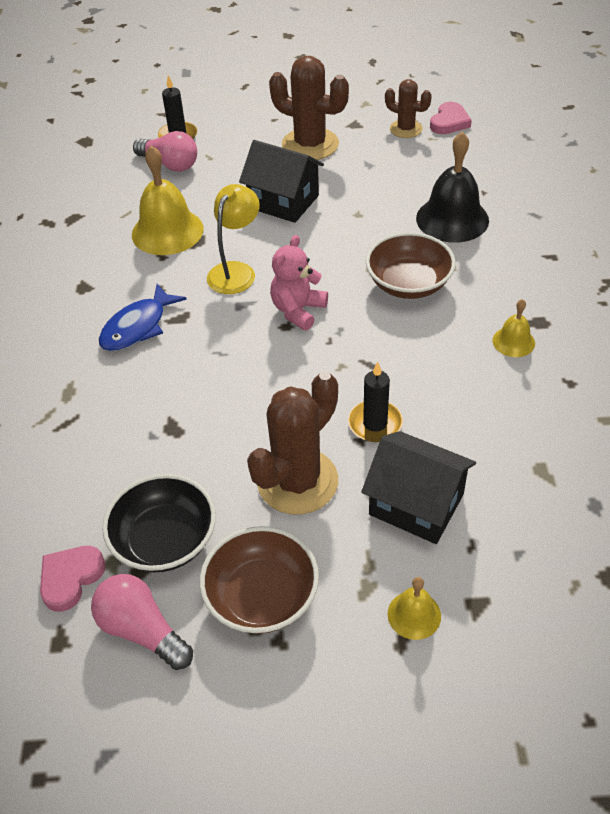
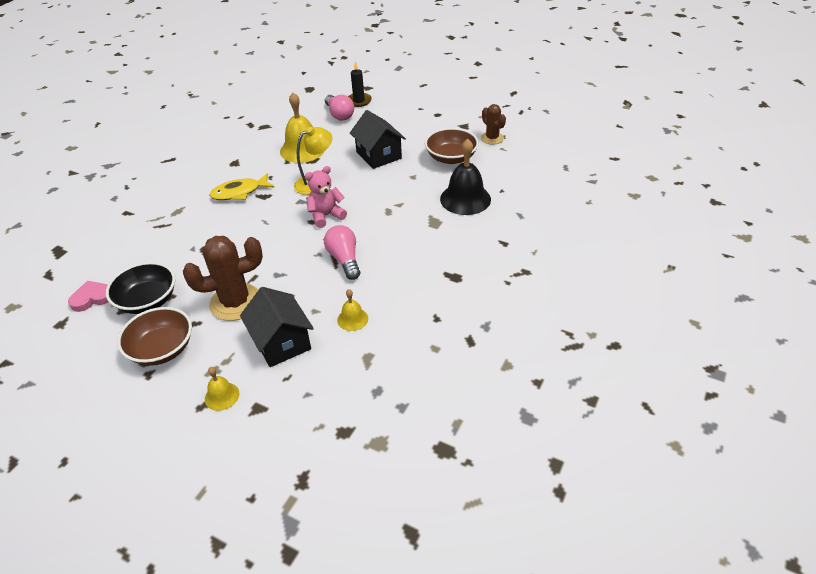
camera: 30 degrees right, 5 degrees down
pink light bulb [91,574,193,670] -> pink light bulb moved to [324,225,360,280]
blue fish [99,284,187,351] -> yellow fish [210,173,275,200]
brown cactus [269,56,349,160] -> none
black candle [348,362,403,442] -> none
brown bowl [366,232,456,299] -> brown bowl moved to [425,128,479,164]
pink heart [430,102,472,134] -> none
yellow bell [492,299,535,357] -> yellow bell moved to [337,289,368,331]

